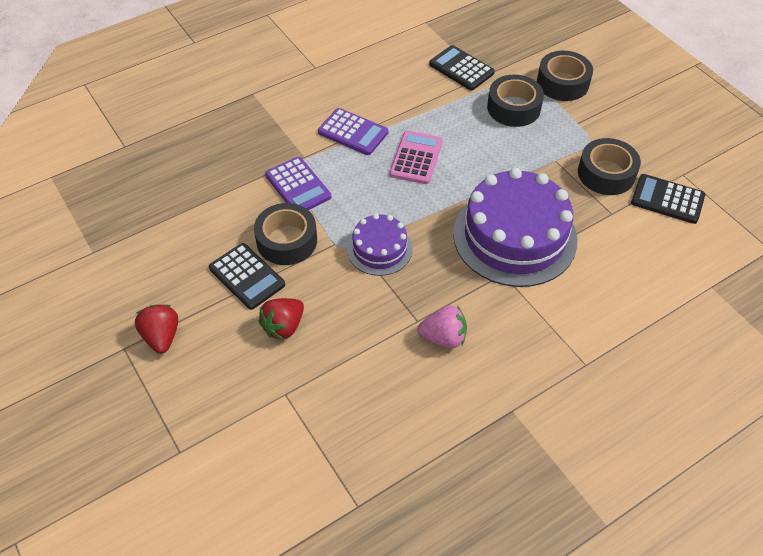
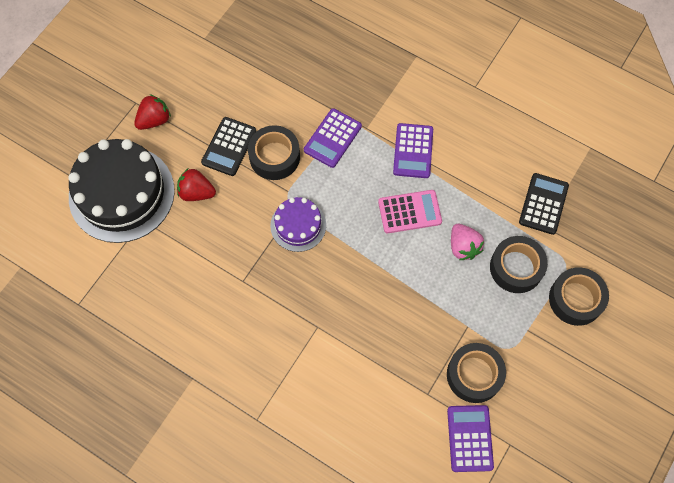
camera: 65 degrees right, 15 degrees up
pink strawberry [417,305,467,348] -> pink strawberry moved to [451,224,484,260]
purple cake [453,168,577,287] -> none
black calculator [631,174,705,224] -> purple calculator [447,405,494,472]
none -> black cake [68,139,175,243]

